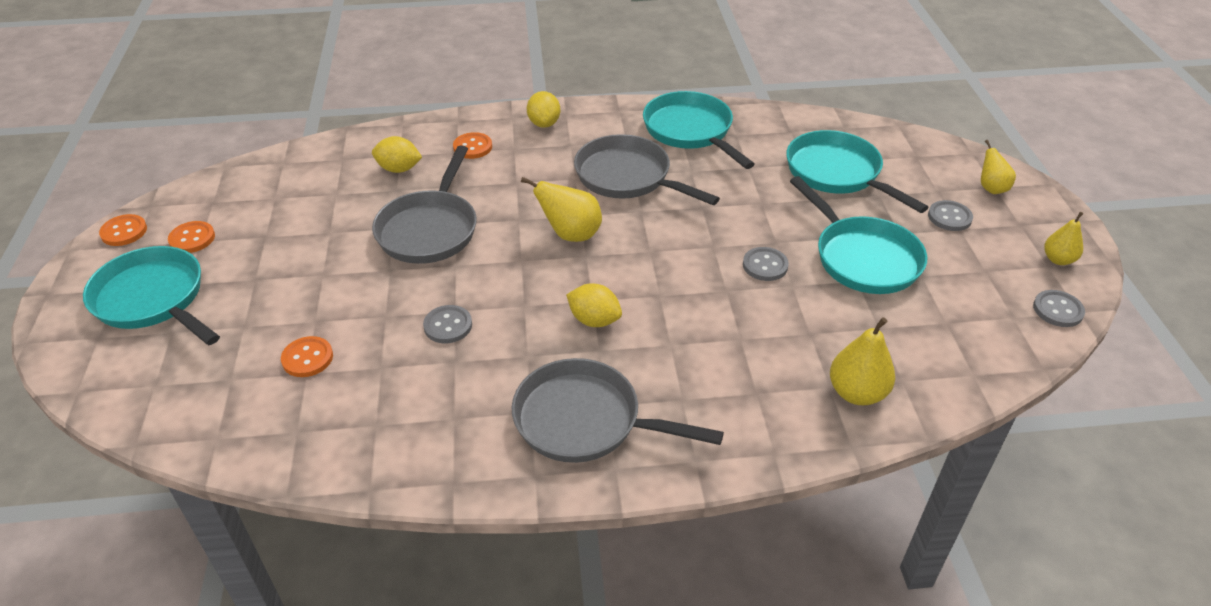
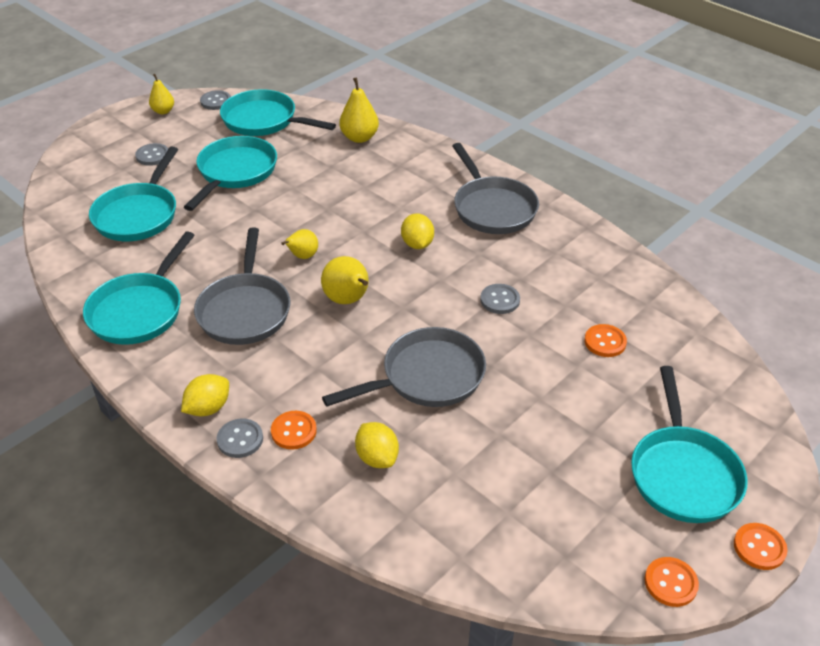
camera: 130 degrees left, 0 degrees up
orange button [168,221,215,253] -> orange button moved to [734,523,788,570]
grey button [743,247,789,281] -> grey button moved to [217,419,263,458]
yellow pear [981,140,1016,194] -> yellow pear moved to [281,229,318,259]
none -> turquoise pan [220,89,336,136]

